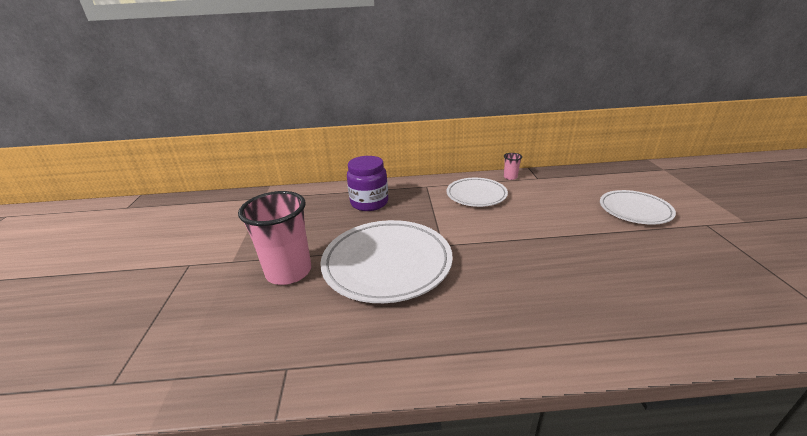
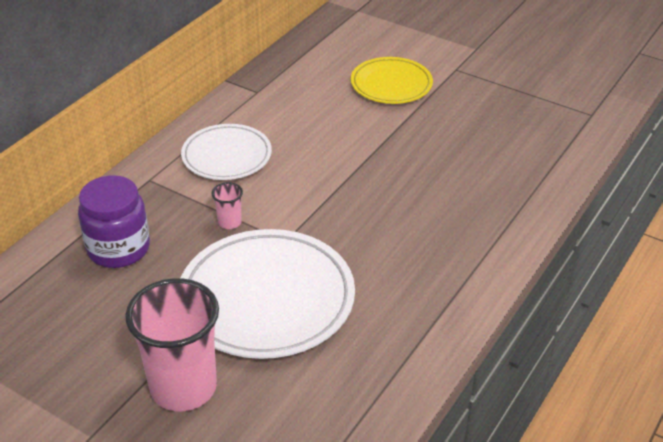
camera: 55 degrees left, 10 degrees up
pink cup [504,153,522,180] -> pink cup moved to [212,182,243,229]
white plate [600,190,676,224] -> yellow plate [351,57,433,104]

